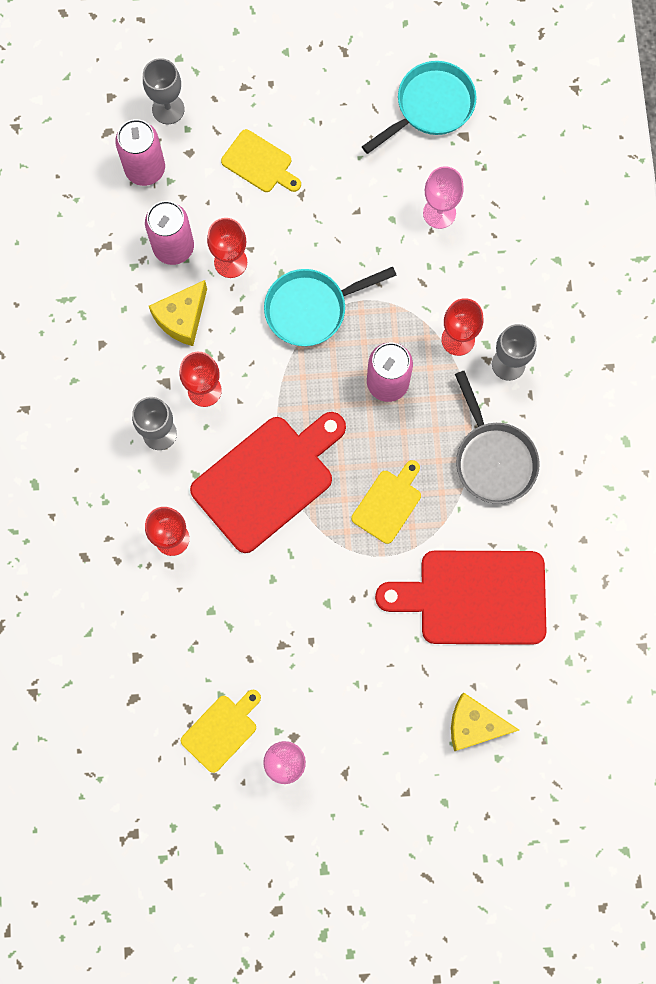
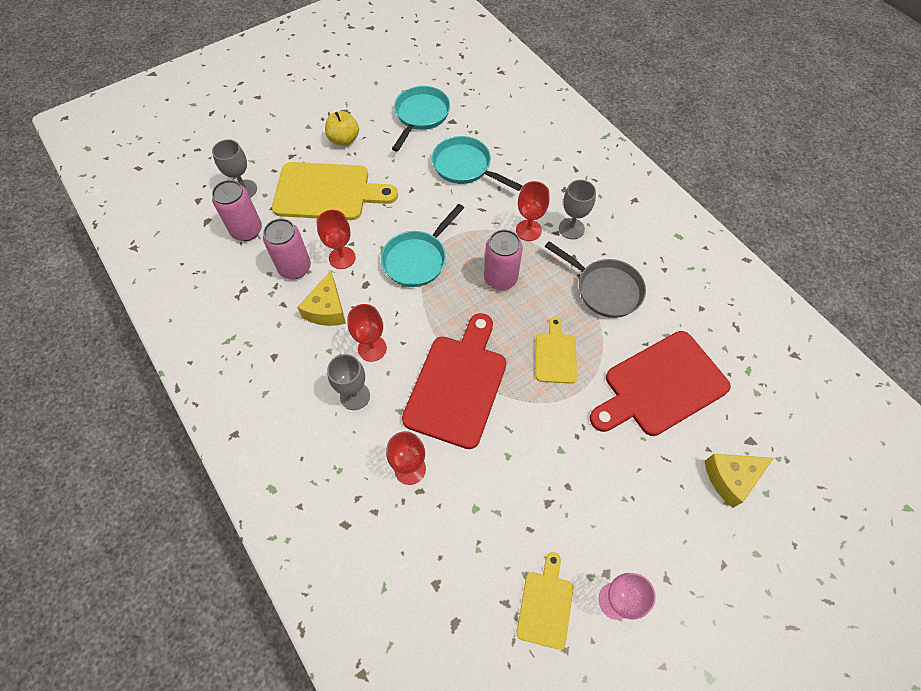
camera: 30 degrees left, 15 degrees down
yellow cutting board [221,129,301,192] -> yellow cutting board [272,162,398,220], size x1.92
pink goblet [423,166,464,229] -> turquoise pan [432,136,522,191]
none -> yellow apple [325,111,359,146]

